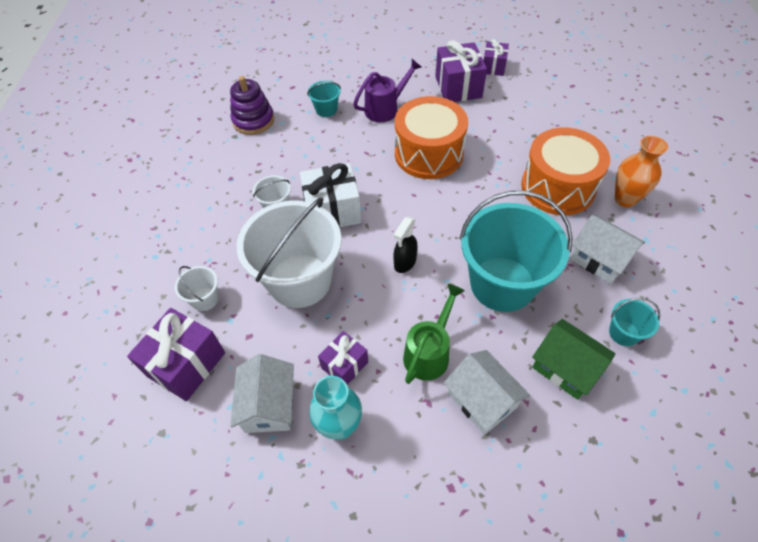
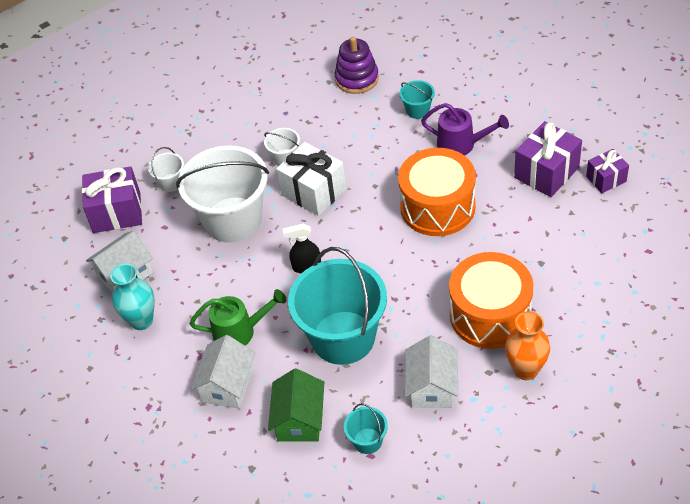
camera: 55 degrees right, 5 degrees down
purple gift [318,331,368,385] -> none

